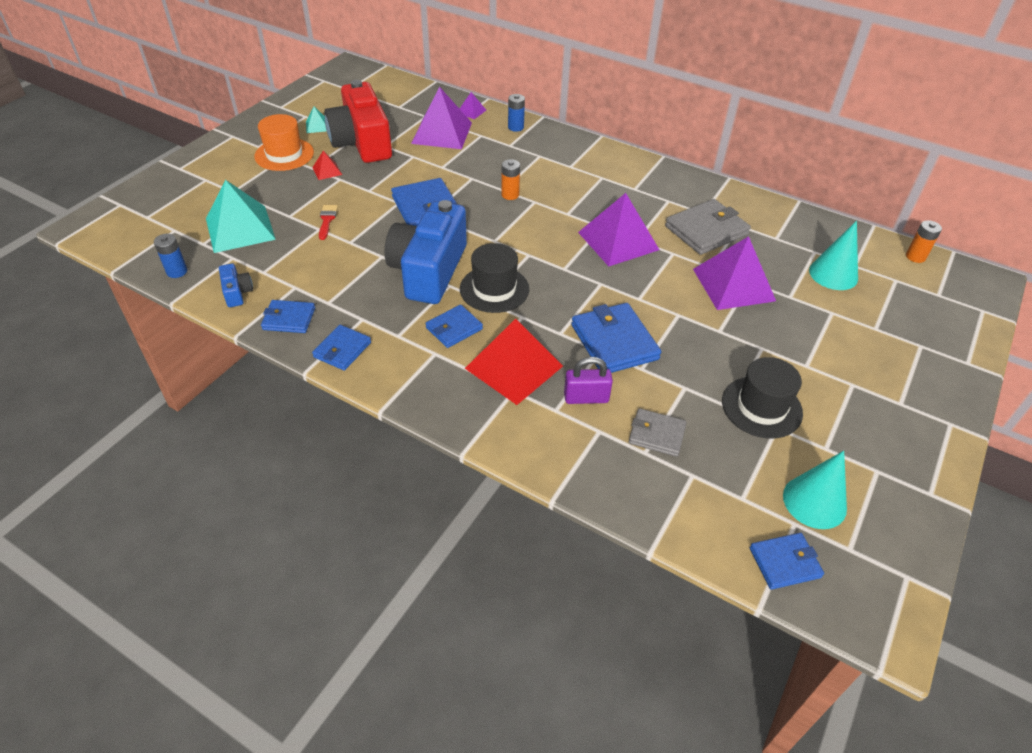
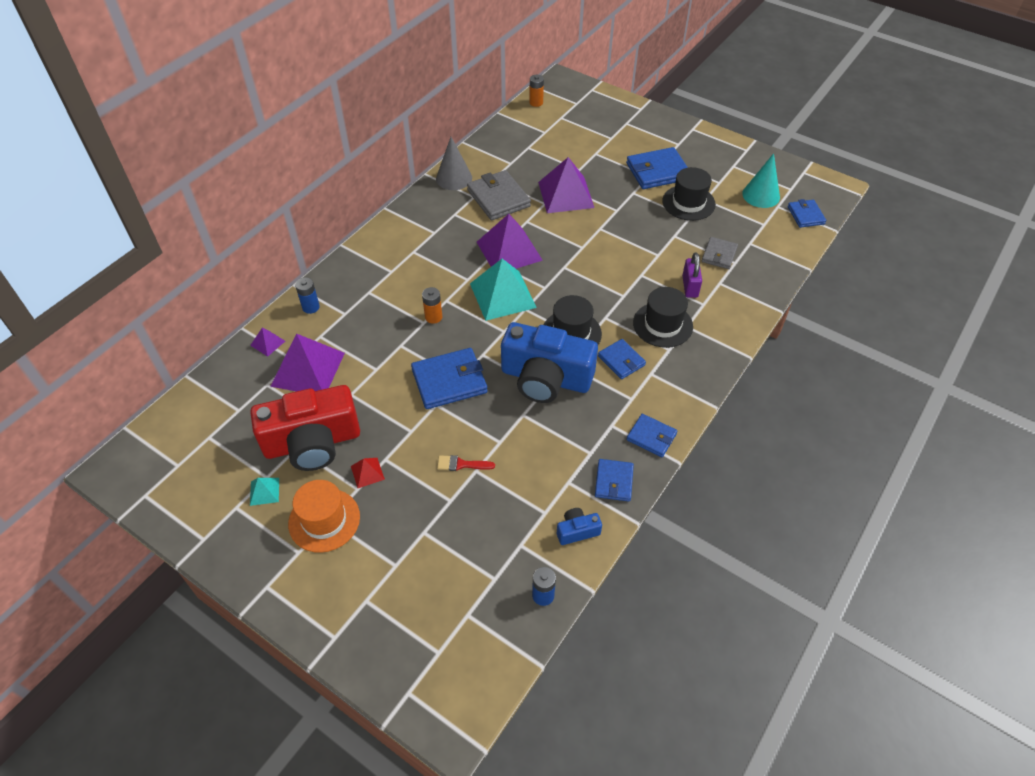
camera: 85 degrees left, 5 degrees up
turquoise pyramid [206,180,276,253] -> turquoise pyramid moved to [470,259,537,321]
red pyramid [465,318,563,405] -> black hat [633,287,693,348]
blue wallet [571,303,661,373] -> blue wallet moved to [626,147,688,189]
turquoise cone [809,221,858,290] -> none
none -> grey cone [436,137,472,190]

